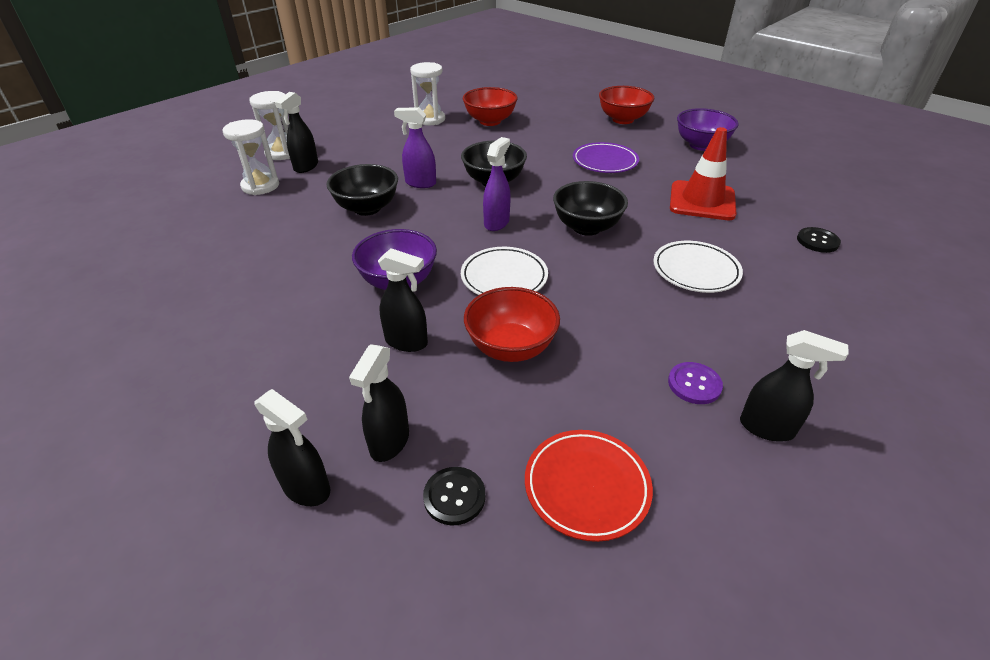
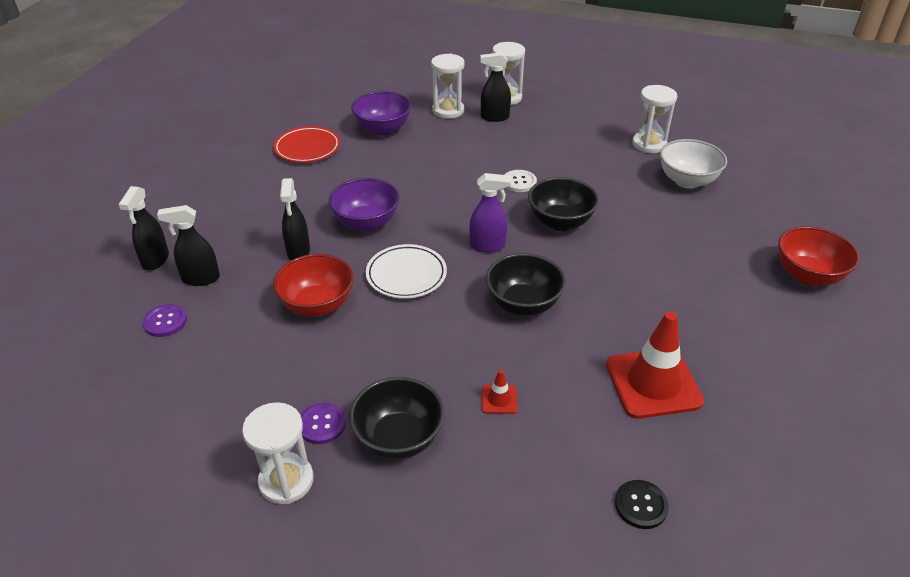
camera: 65 degrees right, 0 degrees up
black bowl [326,164,398,216] -> black bowl moved to [349,377,445,459]
purple spray bottle [394,107,436,188] -> white button [505,170,537,192]
black button [423,467,485,525] -> purple button [143,304,187,337]
red bowl [463,87,518,126] -> white bowl [660,139,727,189]
red plate [525,430,653,542] -> red plate moved to [273,126,340,163]
purple plate [573,142,639,173] -> none
white plate [653,241,743,293] -> red traffic cone [482,370,518,414]
purple bowl [677,108,739,151] -> purple bowl moved to [351,91,411,136]
black spray bottle [740,330,849,441] -> white hourglass [242,402,314,504]

